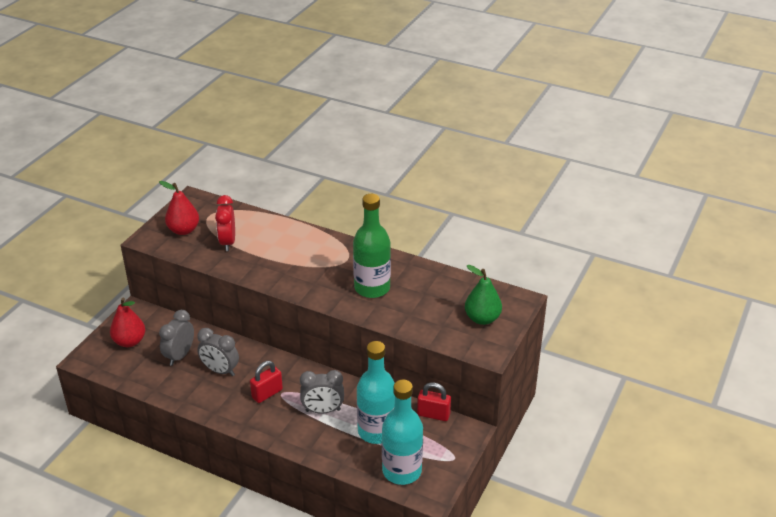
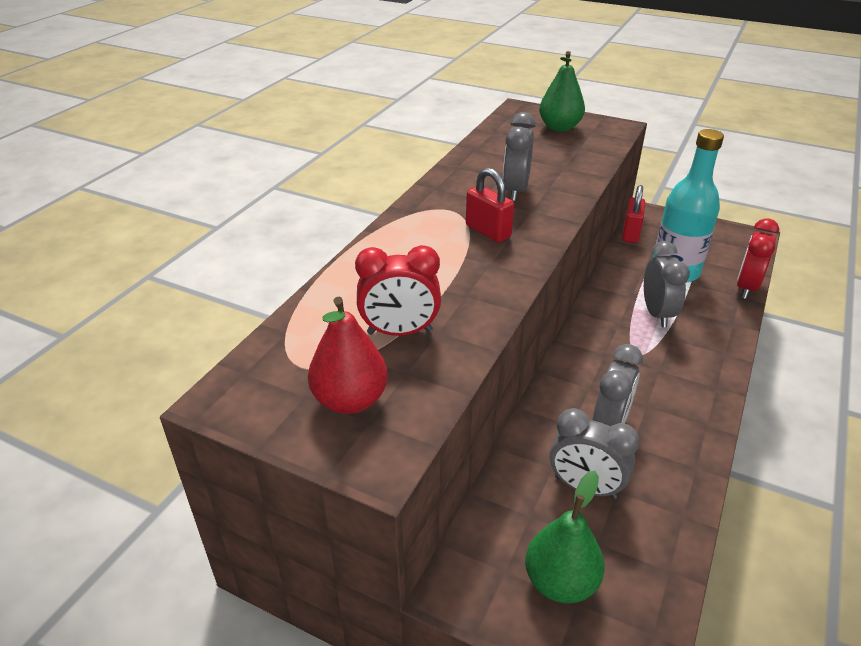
camera: 90 degrees left, 0 degrees up
red pear [110,298,145,347] -> green pear [525,471,605,603]
red padlock [250,361,283,403] -> red padlock moved to [466,168,514,242]
green bottle [353,194,391,298] -> grey clock [503,112,536,201]
turquoise bottle [382,380,423,485] -> none
none -> red clock [737,218,779,299]

